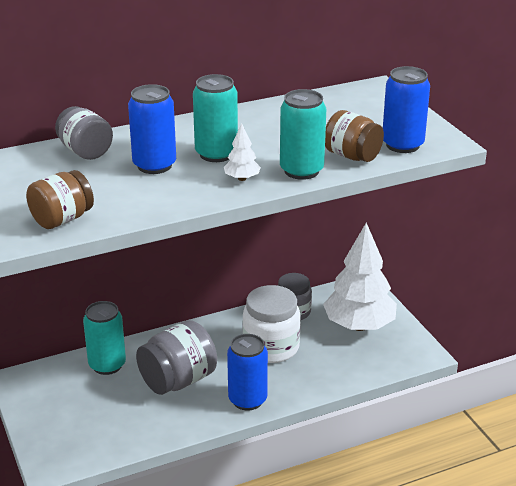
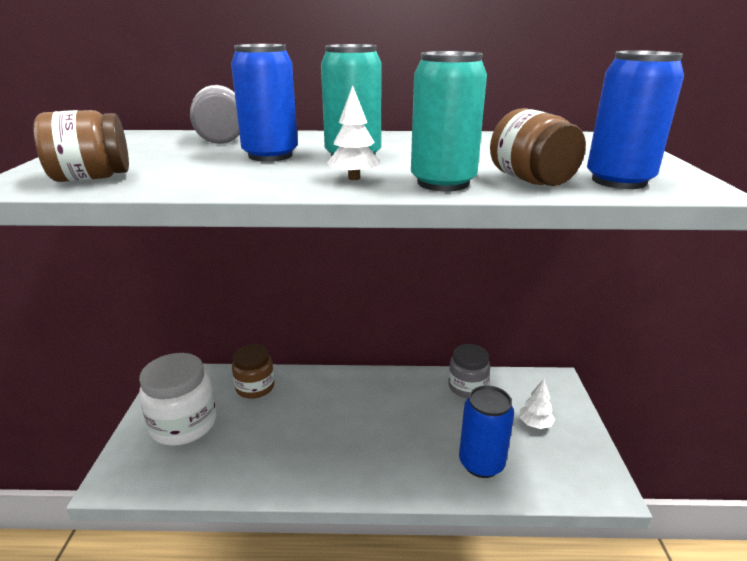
camera: 25 degrees right, 5 degrees down
turquoise can [83,301,126,375] -> brown jar [232,344,275,399]
grey jar [136,320,217,395] -> none
blue can [227,334,268,410] -> blue can moved to [459,385,514,478]
white jar [243,285,301,363] -> white jar moved to [139,353,216,446]
white tree [323,223,397,331] -> white tree [519,379,555,429], size x0.40

